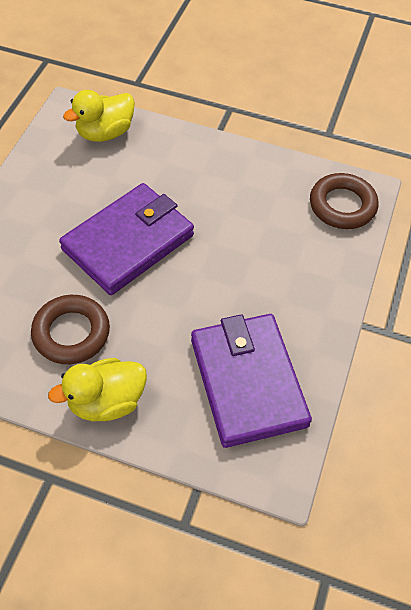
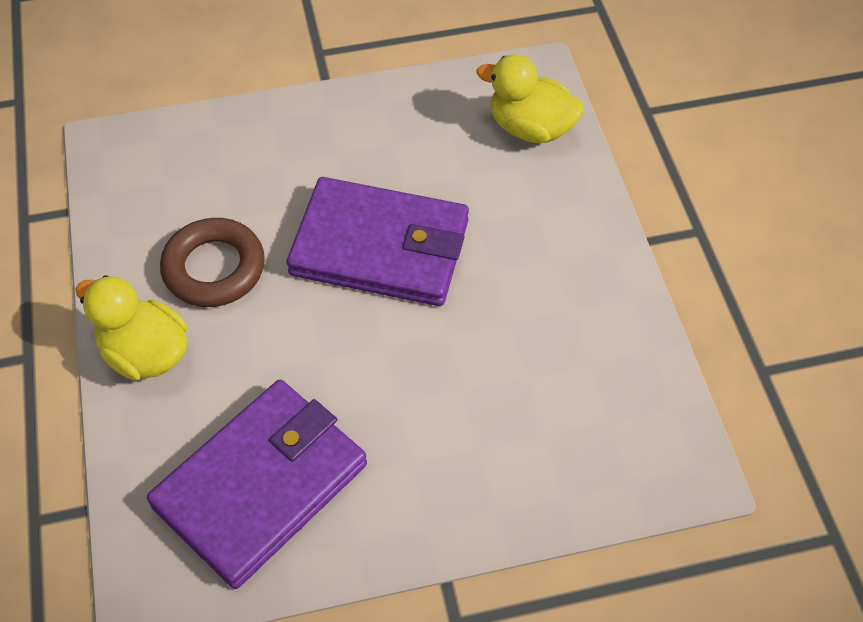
camera: 60 degrees right, 0 degrees up
brown ring [310,173,378,229] -> none

